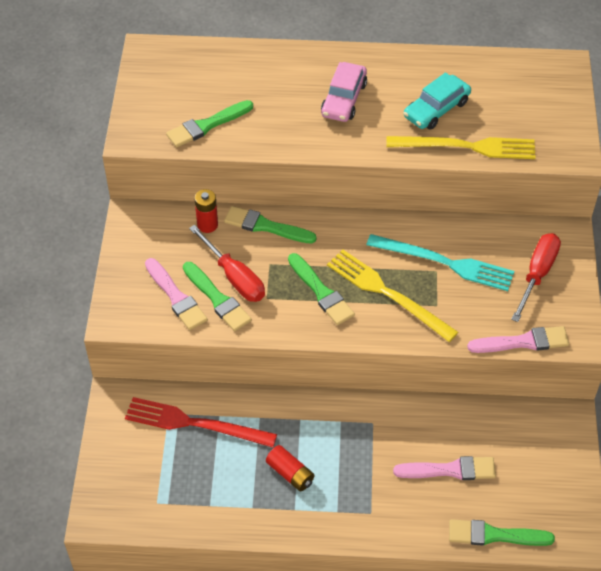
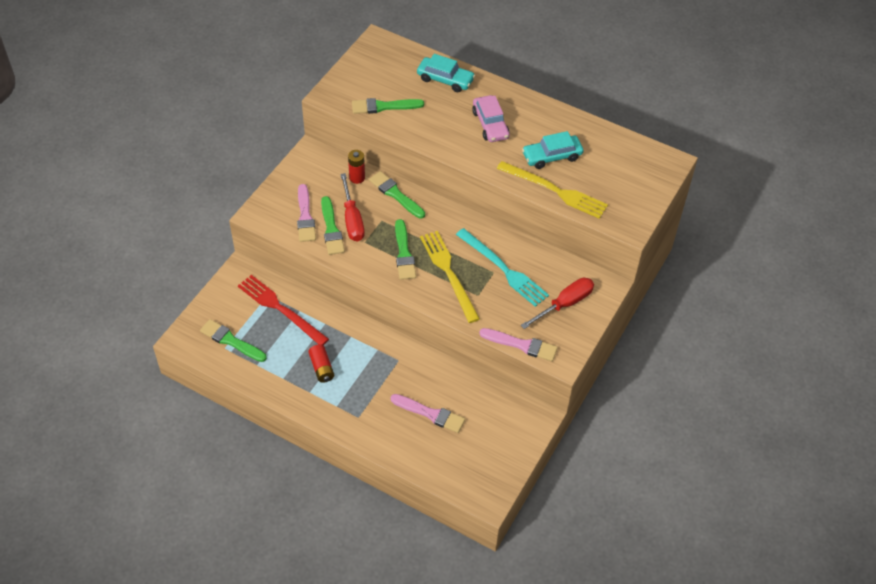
camera: 25 degrees right, 0 degrees up
pink car [321,62,367,122] -> pink car turned 60 degrees counterclockwise [472,95,510,142]
green brush [449,519,555,546] -> green brush moved to [200,319,267,362]
none -> turquoise car [417,54,475,92]

